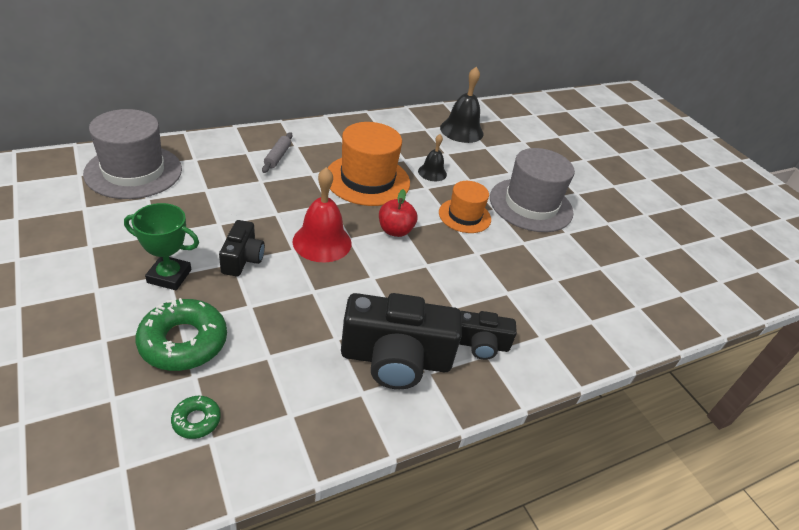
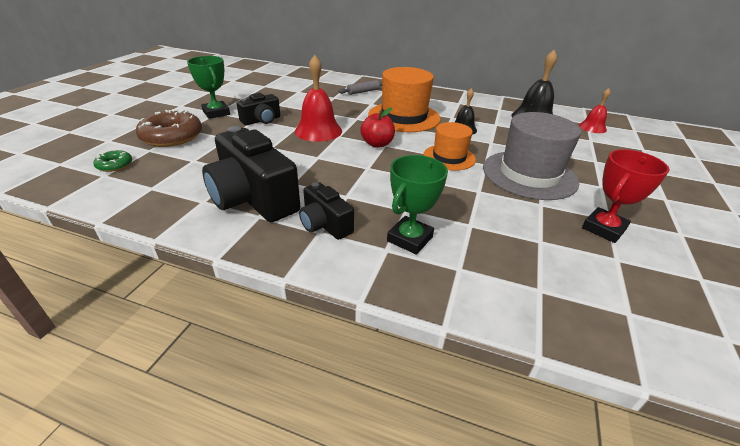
camera: 50 degrees right, 5 degrees down
grey hat [83,109,182,199] -> none
green donut [135,298,227,371] -> brown donut [136,109,202,147]
none -> green trophy [387,155,448,255]
none -> red bell [579,88,611,133]
none -> red trophy [582,149,669,243]

